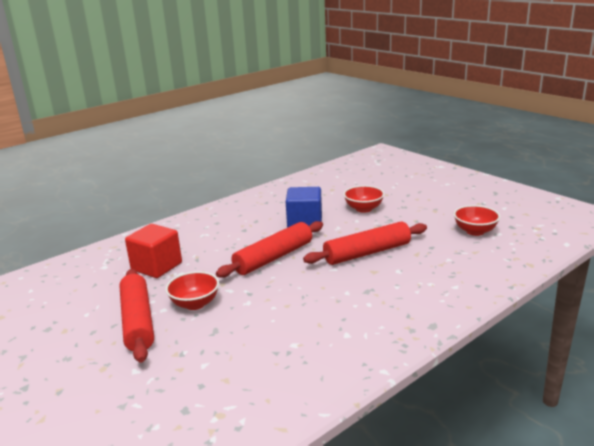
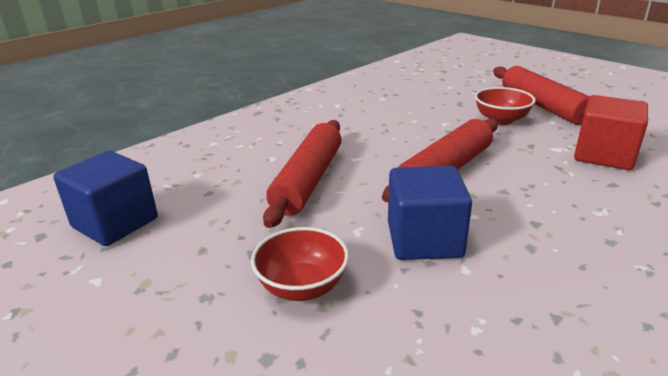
camera: 175 degrees right, 5 degrees up
red rolling pin [303,222,427,265] -> red rolling pin turned 45 degrees counterclockwise [263,120,341,228]
red bowl [454,205,500,236] -> blue cube [53,151,158,246]

